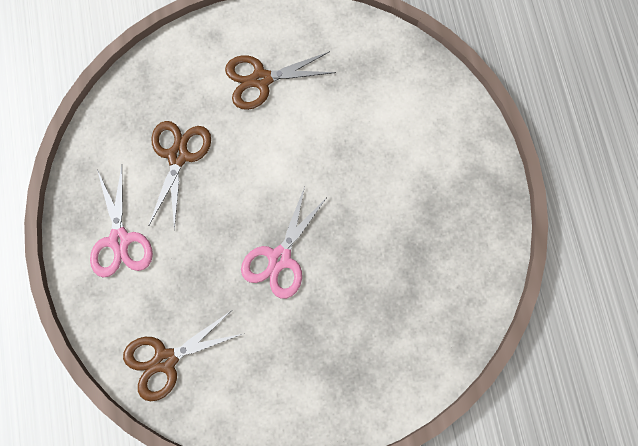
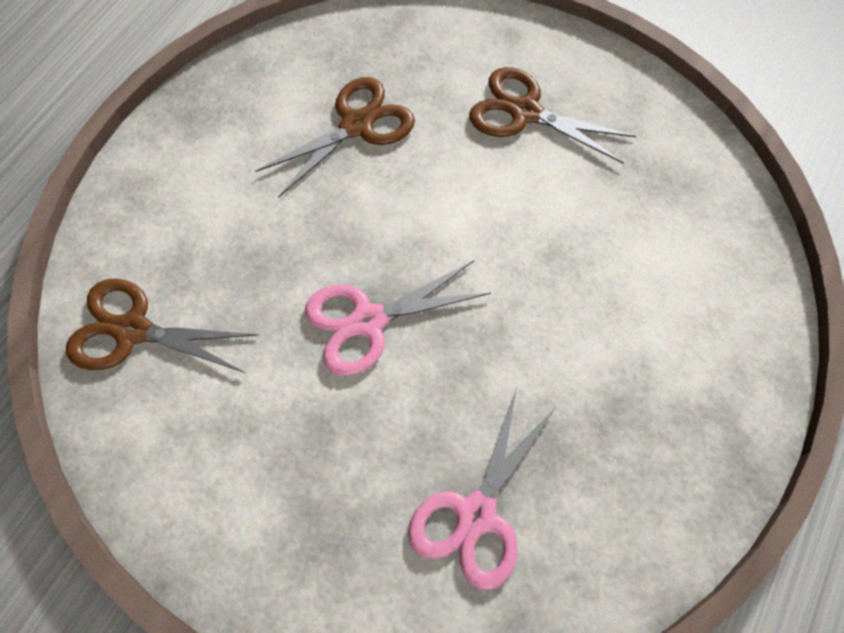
camera: 40 degrees right, 10 degrees down
pink scissors [90,165,153,278] -> pink scissors moved to [408,388,557,590]

